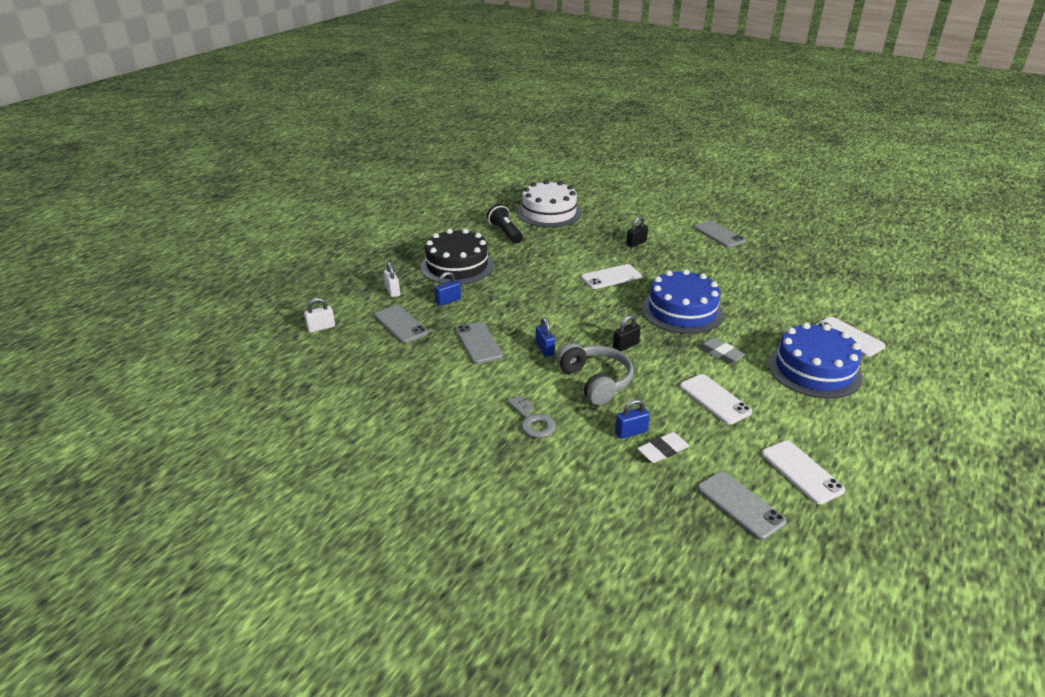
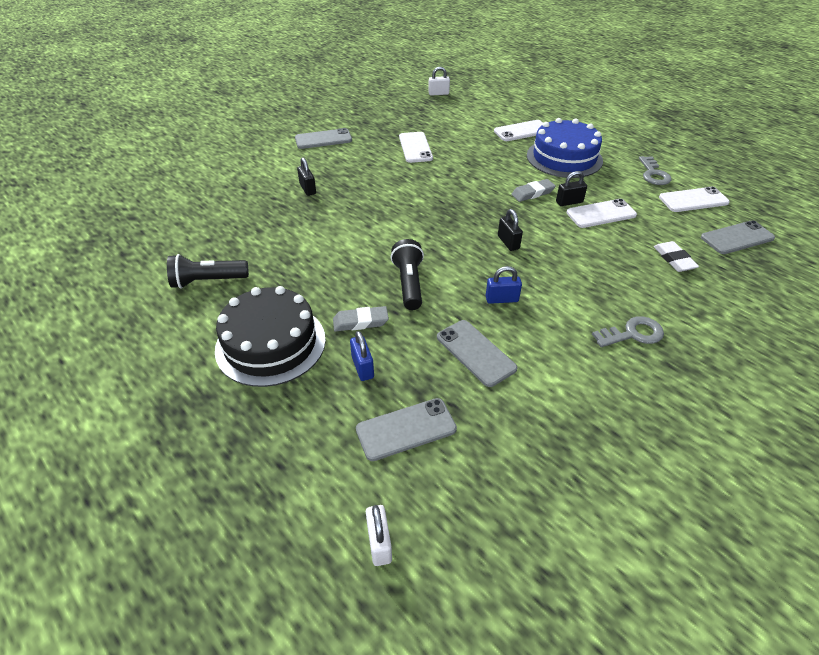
camera: 75 degrees left, 10 degrees up
white padlock [384,262,400,298] -> white padlock moved to [428,67,450,96]
grey phone [456,322,503,364] -> grey phone turned 60 degrees clockwise [437,320,518,387]
white cake [517,180,581,227] -> none
grey headphones [556,343,634,405] -> none
white phone [581,264,641,289] -> white phone moved to [399,132,433,163]
blue padlock [615,399,650,439] -> none
blue cake [642,269,724,334] -> none
none -> grey eraser [333,306,389,331]
none -> black flashlight [391,239,424,310]
none -> black padlock [556,171,587,206]
none -> grey key [639,156,671,185]

